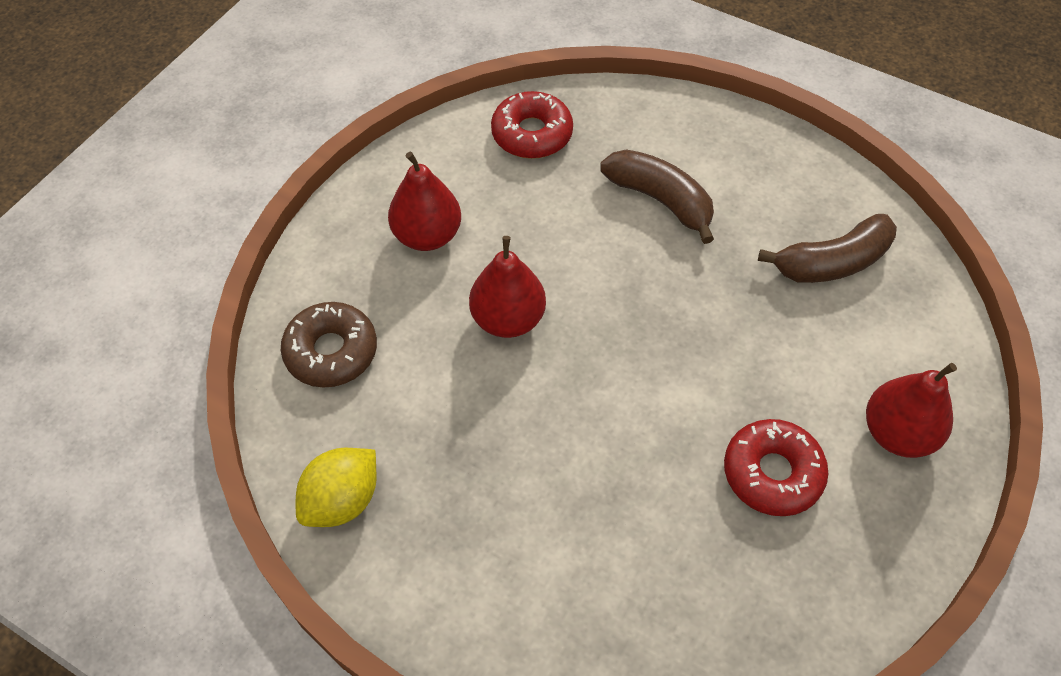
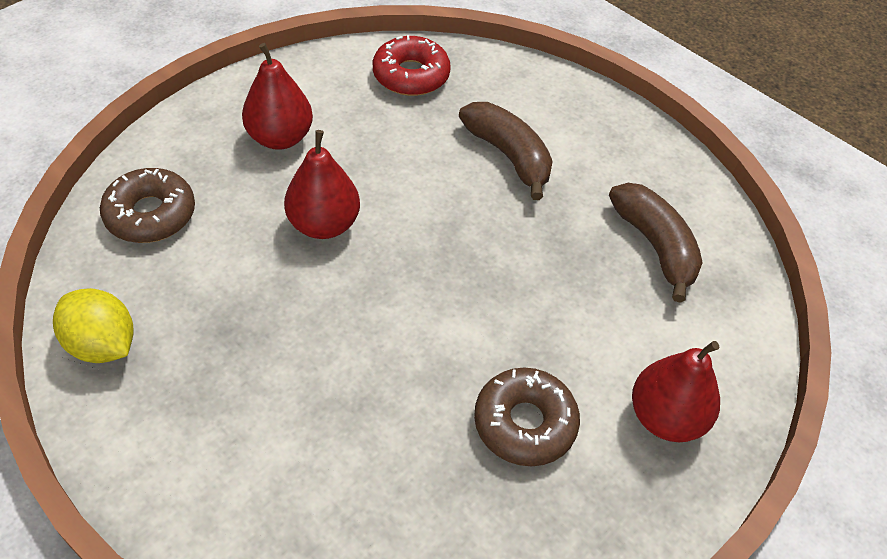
camera: 10 degrees right, 5 degrees down
yellow lemon [296,448,377,527] -> yellow lemon turned 75 degrees clockwise [53,288,133,363]
red donut [724,419,829,516] -> brown donut [474,368,580,466]
brown banana [758,214,897,283] -> brown banana turned 105 degrees counterclockwise [609,183,703,303]

